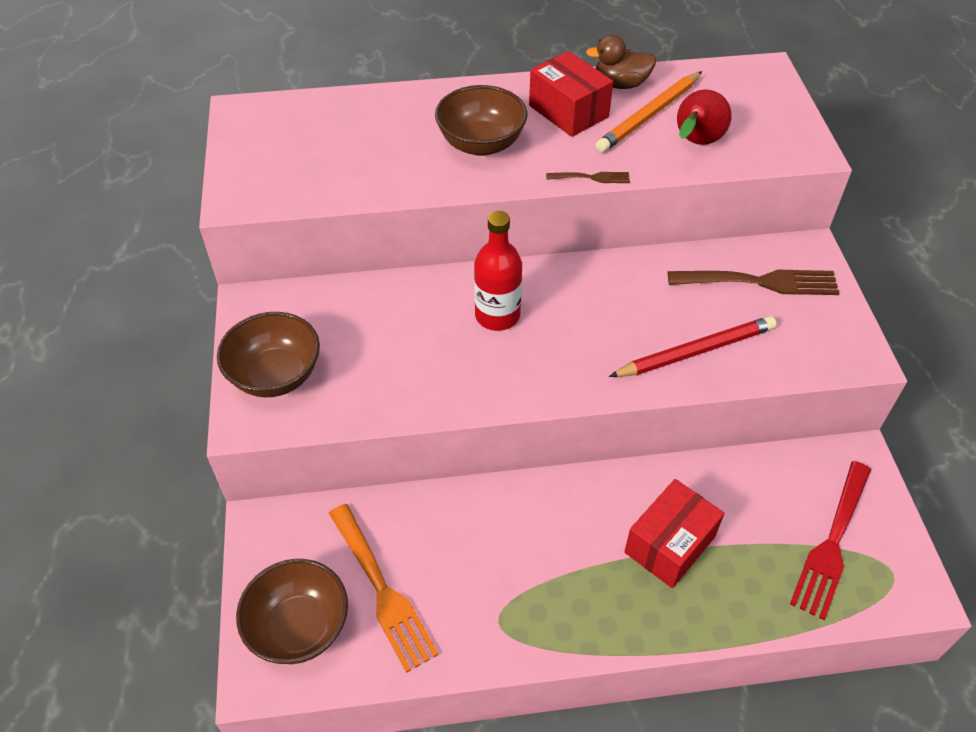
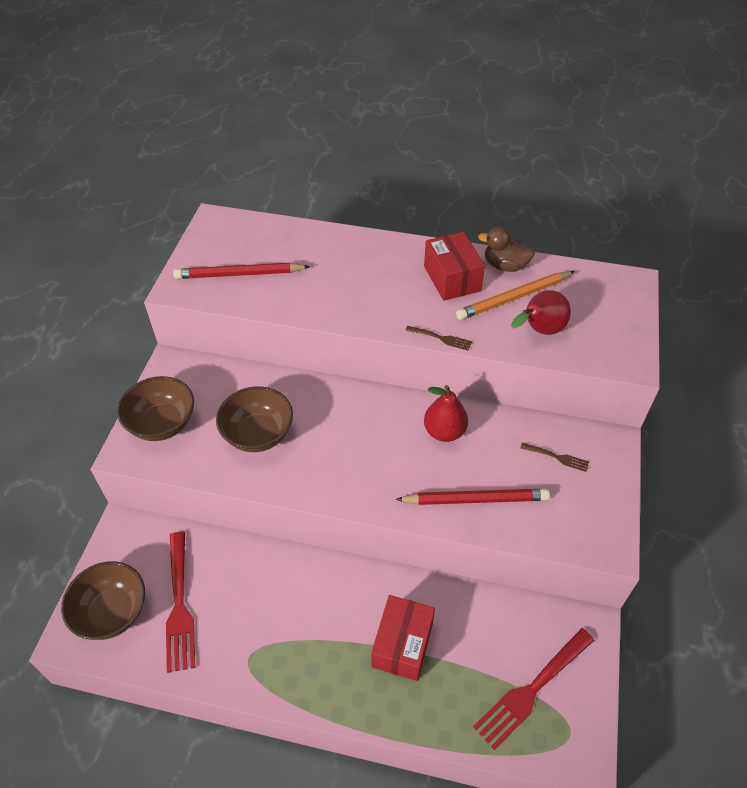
camera: 20 degrees right, 0 degrees up
orange fork [329,504,439,673] -> red fork [166,532,195,673]
brown bowl [435,85,527,156] -> brown bowl moved to [216,386,293,452]
red bottle [474,211,522,331] -> none
red box [624,479,725,588] -> red box turned 45 degrees counterclockwise [371,595,435,681]
brown fork [668,270,839,295] -> brown fork [520,443,589,472], size x0.49
none -> red pencil [173,263,310,279]
none -> red pear [424,385,468,442]

